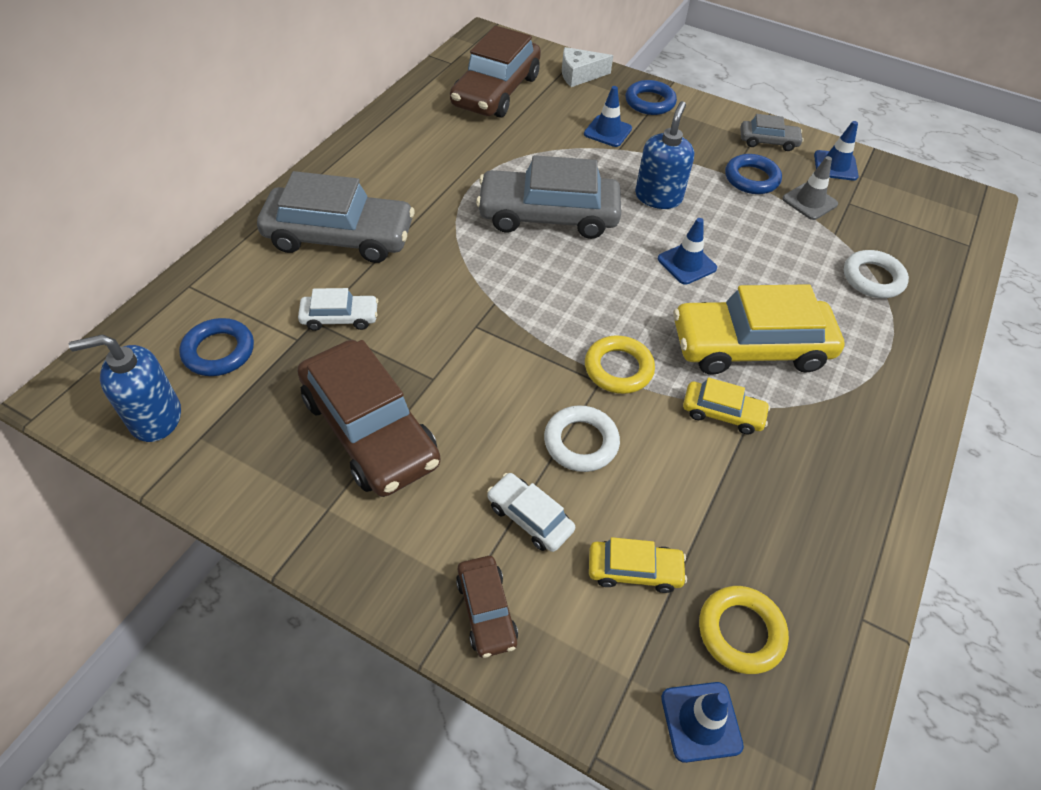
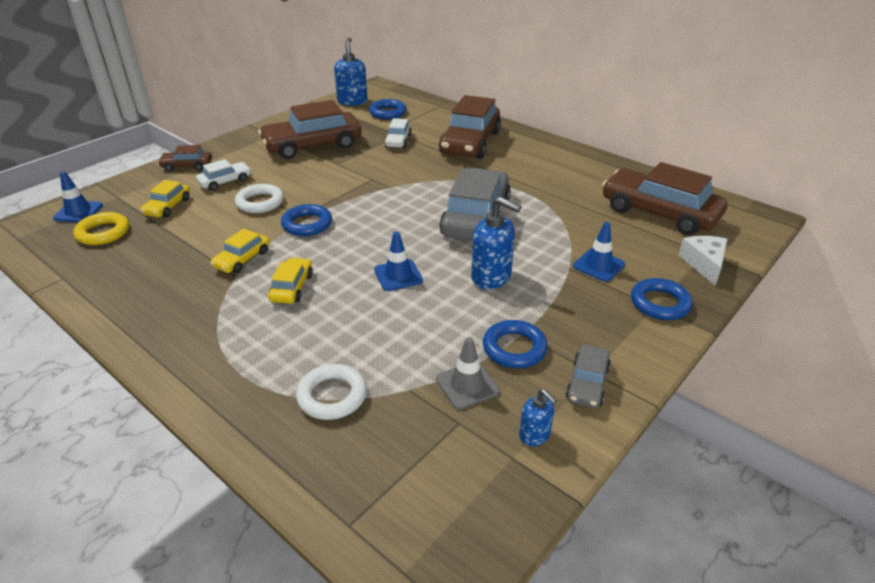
camera: 105 degrees right, 15 degrees down
grey car [257,171,415,263] -> brown car [439,95,501,159]
yellow ring [585,335,655,394] -> blue ring [281,204,332,236]
yellow car [673,284,845,375] -> yellow car [268,258,313,304], size x0.48
blue traffic cone [814,121,859,181] -> blue soap dispenser [519,389,557,446]

